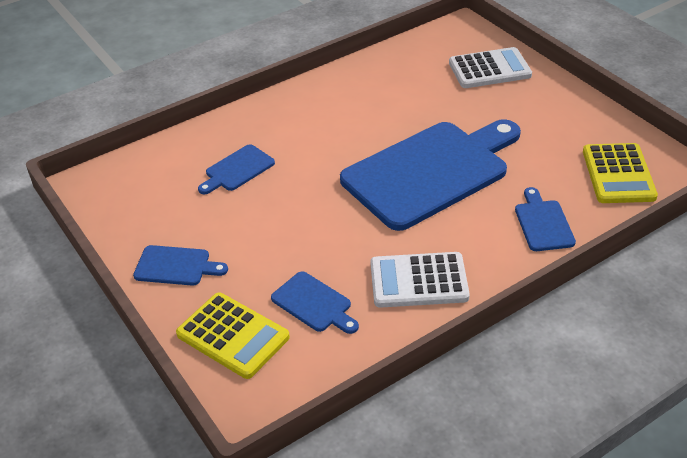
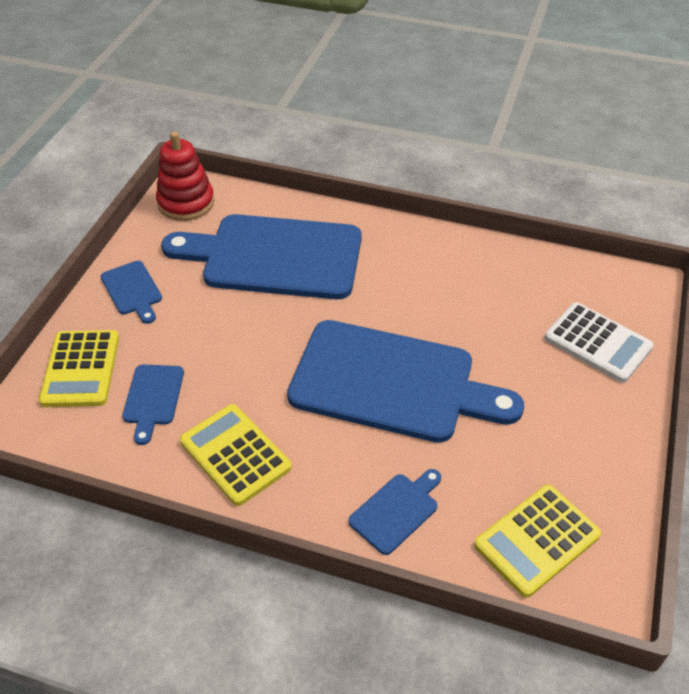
camera: 50 degrees right, 5 degrees up
blue cutting board [198,144,275,195] -> blue cutting board [161,214,362,299], size x2.36
white calculator [370,252,470,308] -> yellow calculator [180,404,292,506]
none -> red stacking toy [156,132,215,221]

